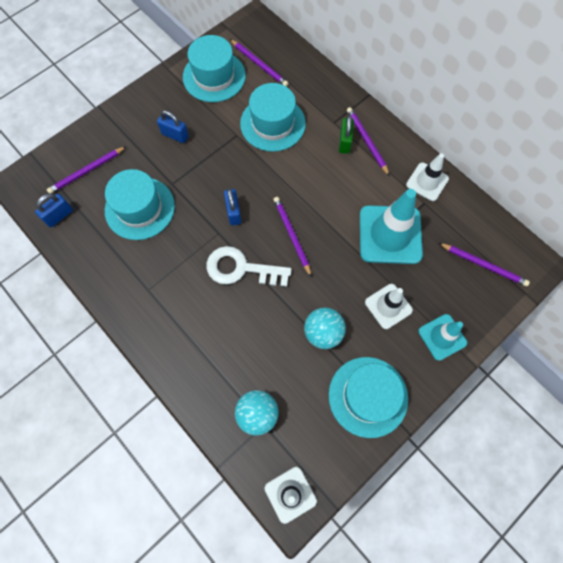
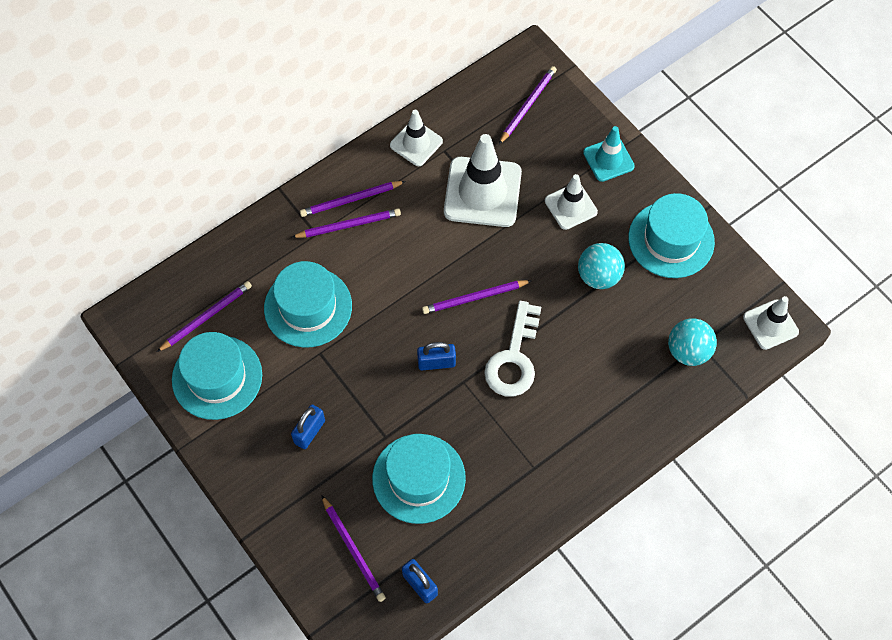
camera: 85 degrees left, 5 degrees down
green padlock [339,115,354,154] -> purple pencil [292,208,401,238]
turquoise traffic cone [360,189,423,264] -> white traffic cone [444,134,522,227]

